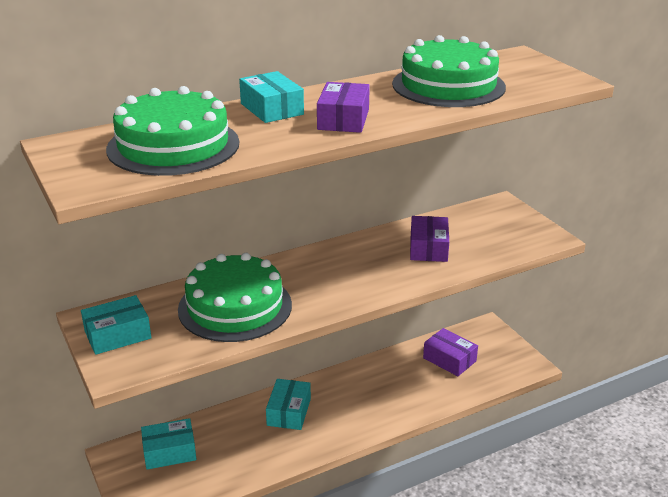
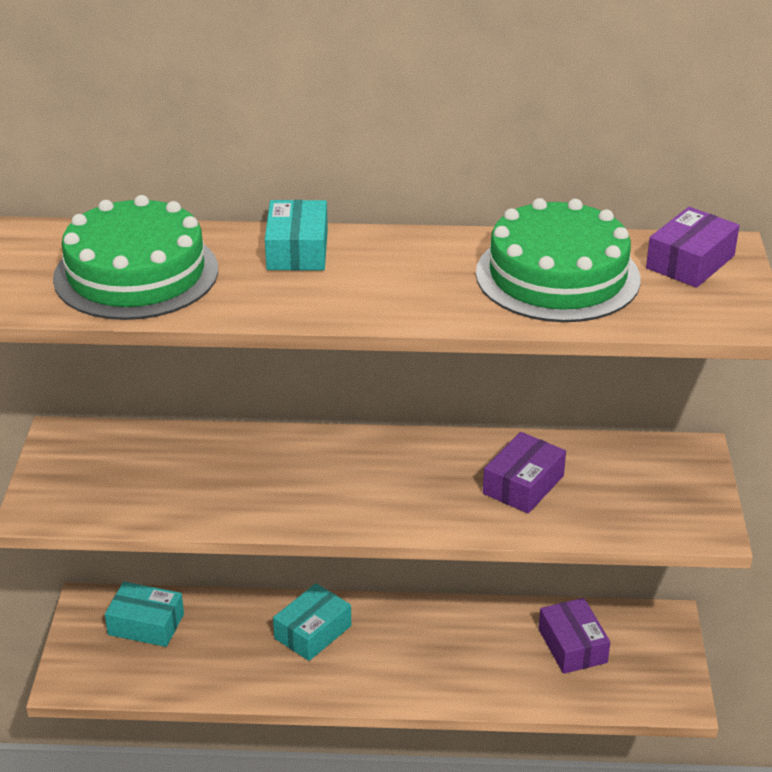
camera: 30 degrees right, 5 degrees up
turquoise box [81,295,151,355] -> none
green cake [178,253,292,342] -> none
purple box [317,82,370,133] -> purple box moved to [646,207,739,288]

